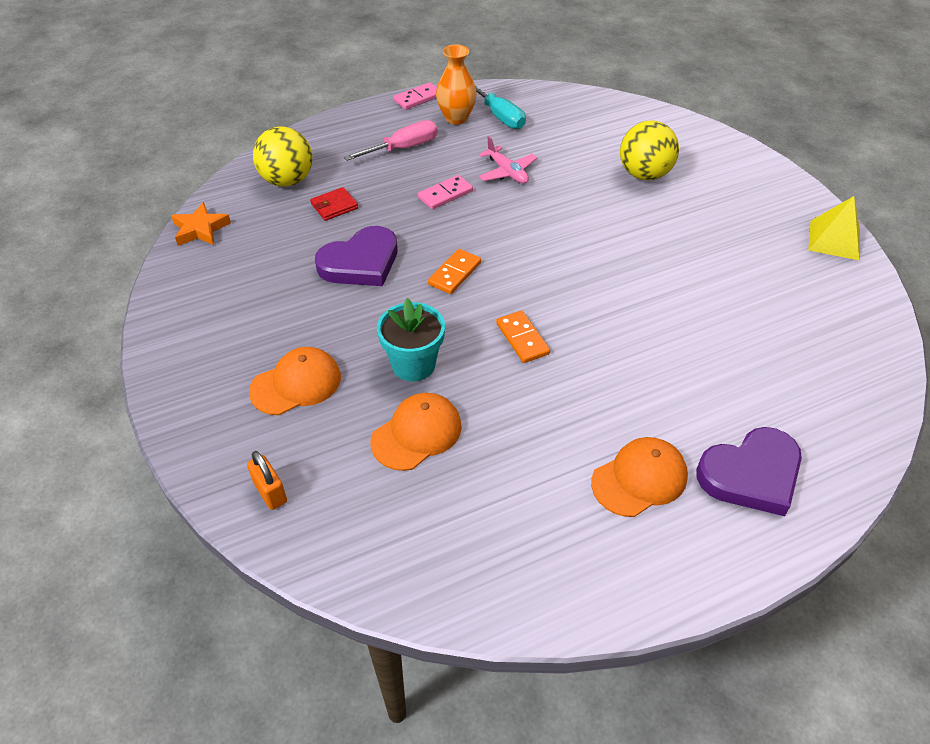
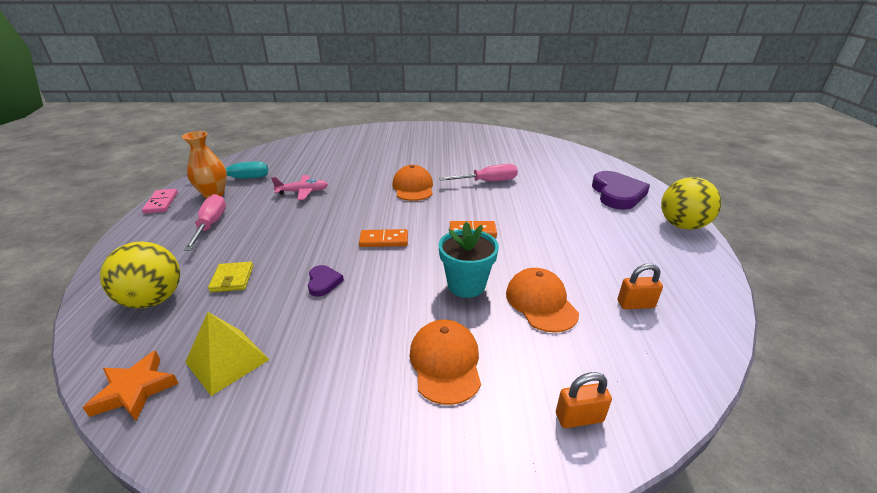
camera: 65 degrees left, 15 degrees down
red wallet [310,187,358,221] -> yellow wallet [208,262,253,292]
purple heart [315,226,398,286] -> purple heart [308,265,344,297], size x0.49
pink domino [418,175,473,210] -> none
orange domino [428,249,481,294] -> orange domino turned 60 degrees counterclockwise [359,229,408,247]
orange cap [591,437,688,517] -> orange cap moved to [392,165,433,201]
yellow ball [620,120,679,180] -> yellow ball moved to [661,177,721,230]
yellow pyramid [808,196,860,260] -> yellow pyramid moved to [185,312,269,396]
none -> pink screwdriver [439,164,518,181]
none -> orange padlock [618,263,663,309]

